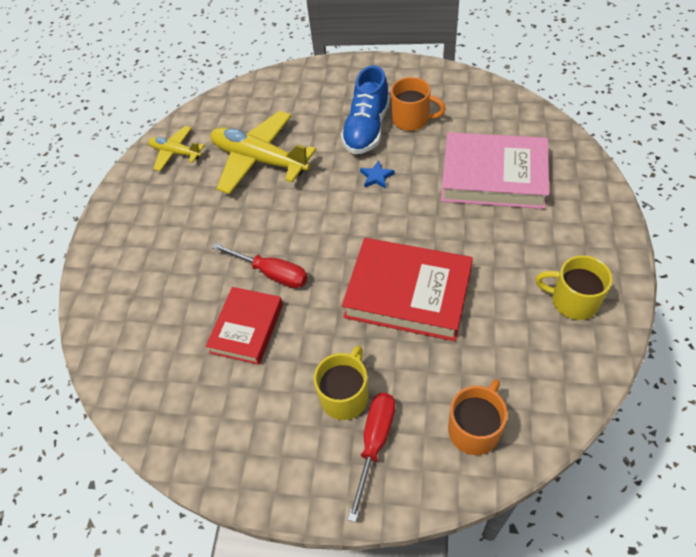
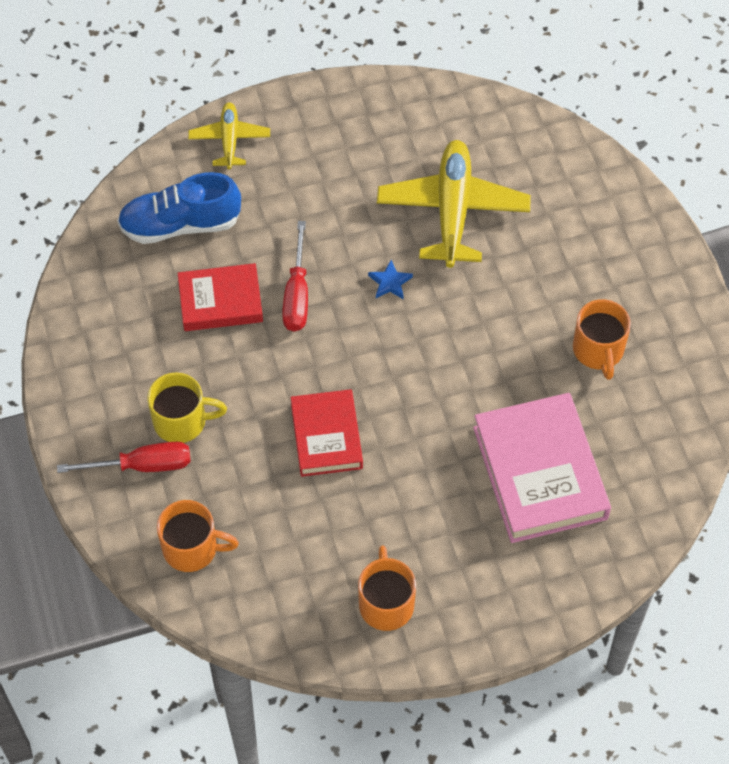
camera: 60 degrees right, 5 degrees up
yellow plane [148,126,205,171] -> yellow plane moved to [188,102,270,169]
blue shoe [341,65,390,154] -> blue shoe moved to [117,172,241,244]
red book [342,238,473,341] -> red book [291,389,363,477], size x0.62
blue star [360,160,395,189] -> blue star moved to [368,260,413,299]
yellow mug [535,255,612,320] -> orange mug [358,545,416,631]

